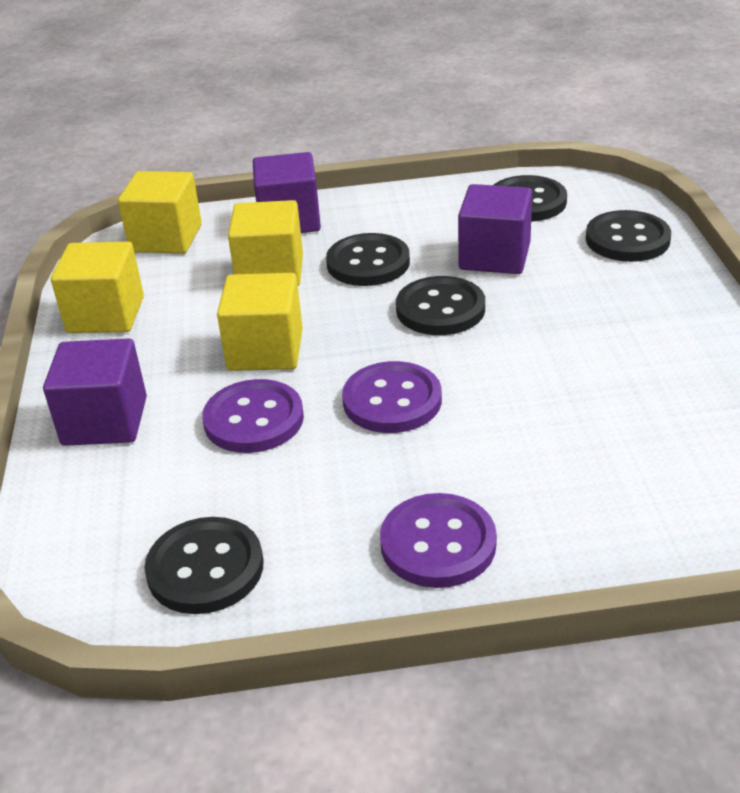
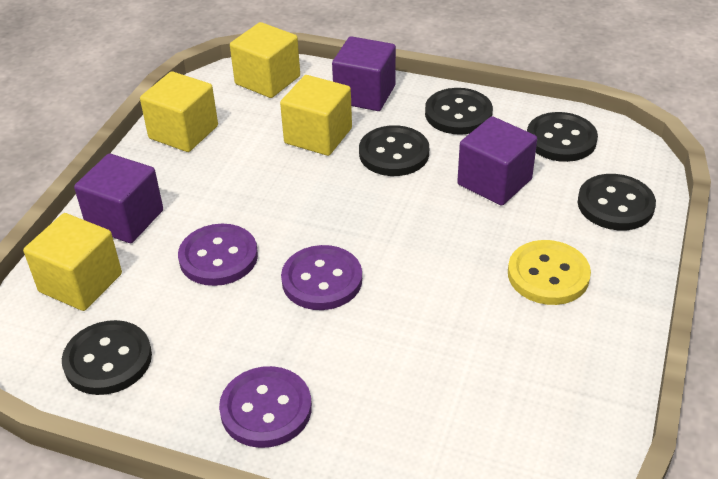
camera: 25 degrees right, 5 degrees up
yellow cube [217,273,303,371] -> yellow cube moved to [23,213,122,311]
black button [396,276,485,335] -> black button moved to [425,88,493,135]
none -> yellow button [508,240,591,305]

